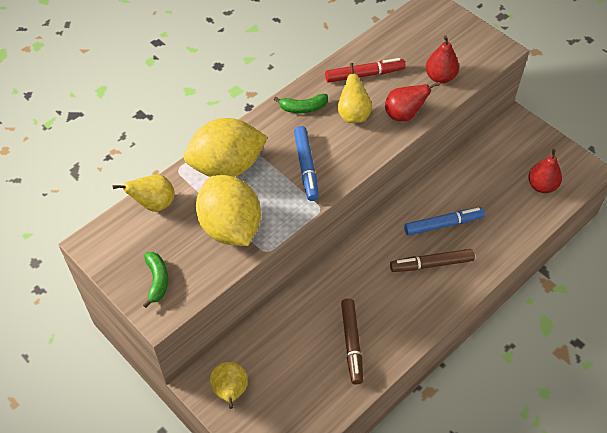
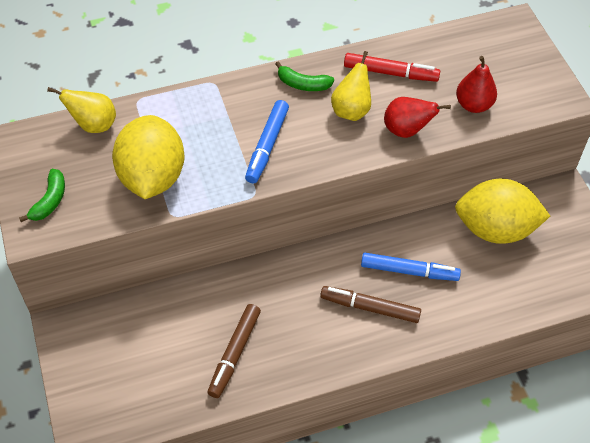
camera: 25 degrees right, 0 degrees up
yellow lemon [184,118,268,177] -> yellow lemon moved to [455,179,550,244]
yellow pear [210,362,248,409] -> none
red pear [528,149,562,193] -> none

